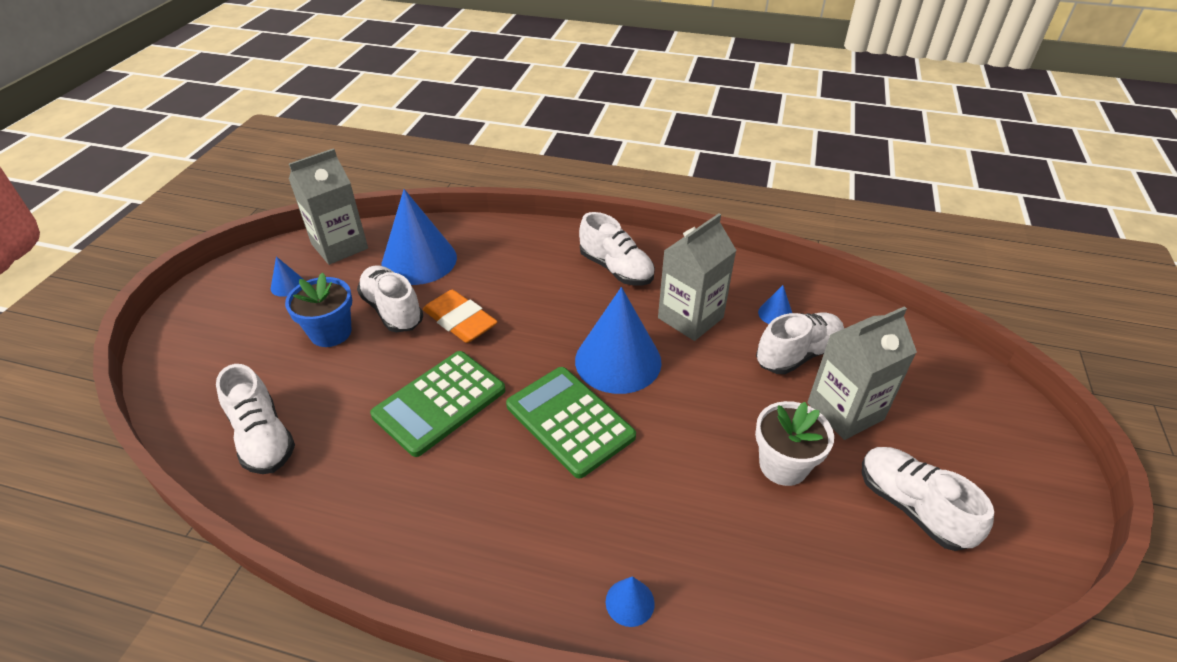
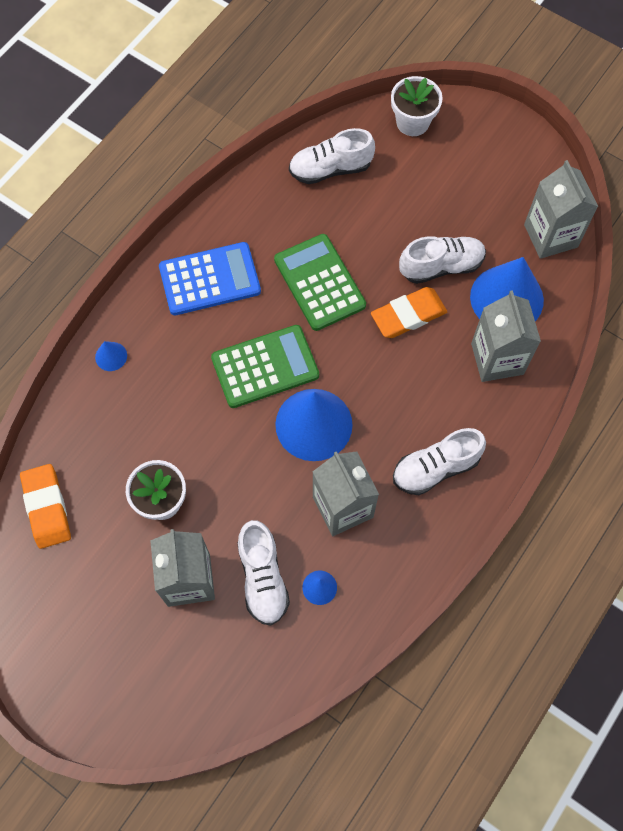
camera: 110 degrees right, 25 degrees up
blue cone [271,256,303,297] -> none
blue flower pot [285,272,352,347] -> none
white shoe [862,447,994,551] -> none
none -> orange eraser [20,464,71,549]
none -> blue calculator [159,242,261,316]
none -> white flower pot [391,76,443,136]
none -> grey carton [471,290,541,382]

